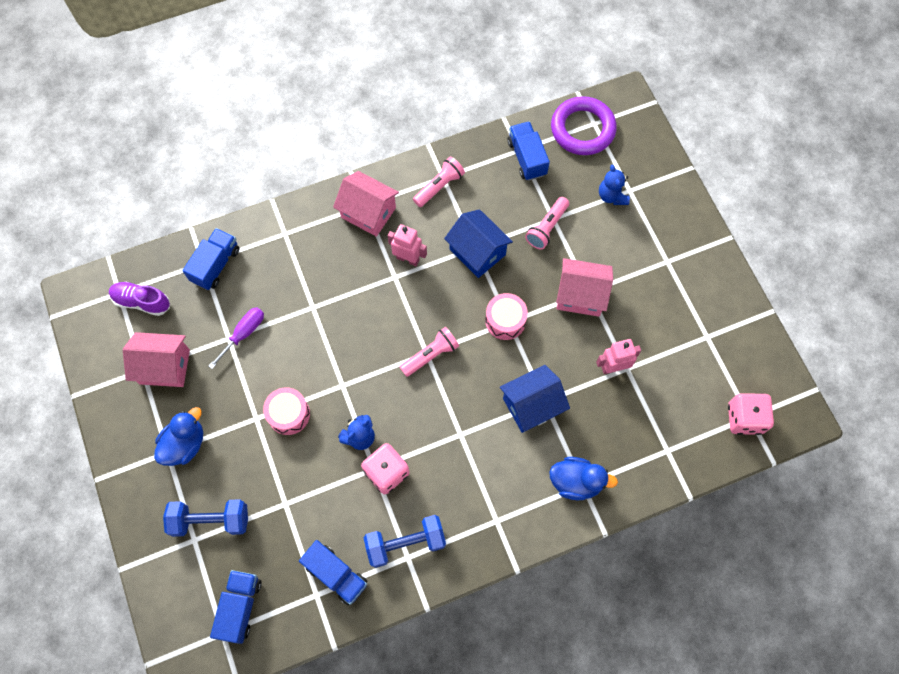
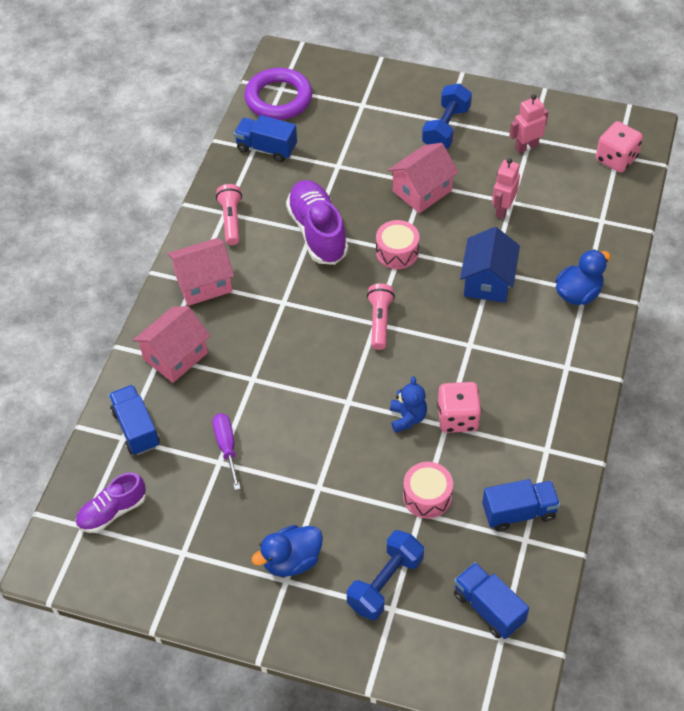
camera: 50 degrees left, 15 degrees down
pink house [123,332,190,387] -> pink house moved to [133,306,211,383]
blue duck [154,407,203,466] -> blue duck turned 105 degrees counterclockwise [251,525,323,577]
pink drum [263,387,310,435] -> pink drum moved to [403,462,453,519]
blue dumbbell [363,515,446,568] -> blue dumbbell moved to [422,83,472,148]
pink robot [388,224,427,266] -> pink robot moved to [509,94,548,153]
blue house [444,209,513,278] -> purple shoe [286,180,348,265]
pink flashlight [525,197,569,249] -> none
blue teddy bear [599,165,630,205] -> none

